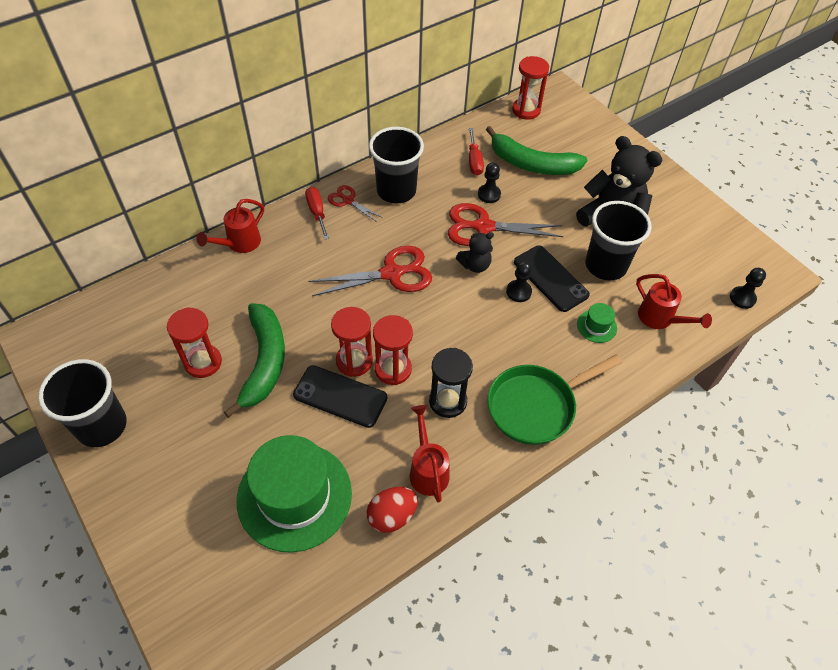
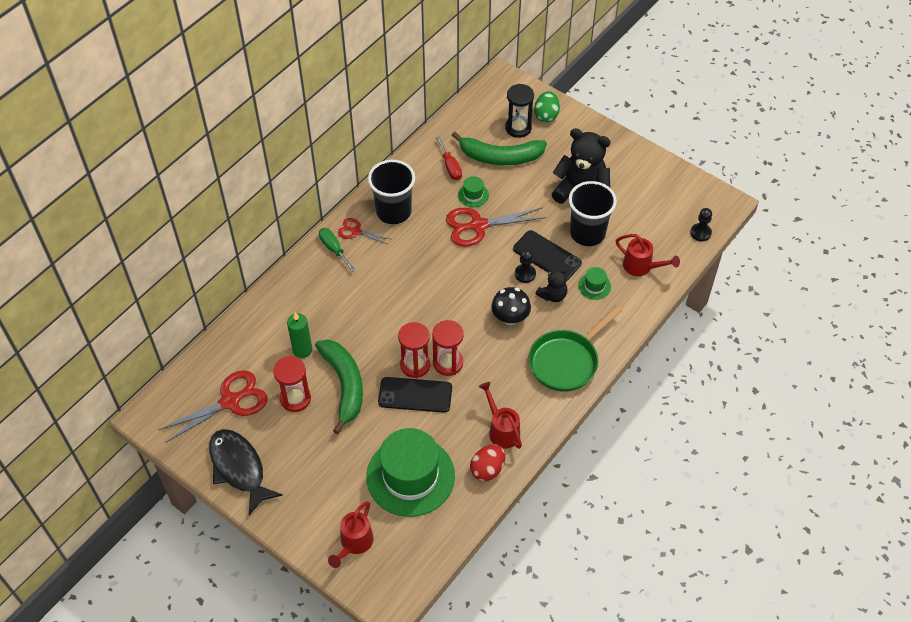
camera: 15 degrees left, 0 degrees up
black cup [38,359,127,447] -> black fish [209,429,283,515]
red watering can [197,199,264,253] -> red watering can moved to [328,501,374,568]
red screwdriver [305,187,329,239] -> green screwdriver [319,228,356,272]
red scissors [308,246,432,296] -> red scissors moved to [159,370,268,443]
black hourglass [429,348,473,418] -> black hourglass moved to [505,84,534,138]
black teddy bear [456,232,494,273] -> black teddy bear moved to [536,268,567,302]
black pawn [478,162,501,203] -> green hat [458,176,489,207]
red hourglass [512,56,549,120] -> none
none -> green candle [287,312,312,358]
none -> black mushroom [491,287,531,325]
none -> green egg [534,91,560,123]

